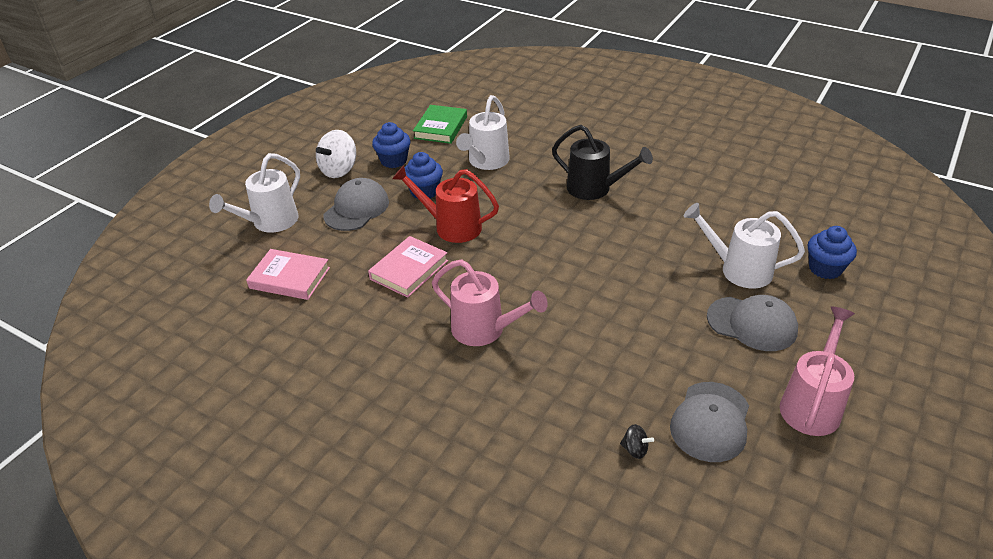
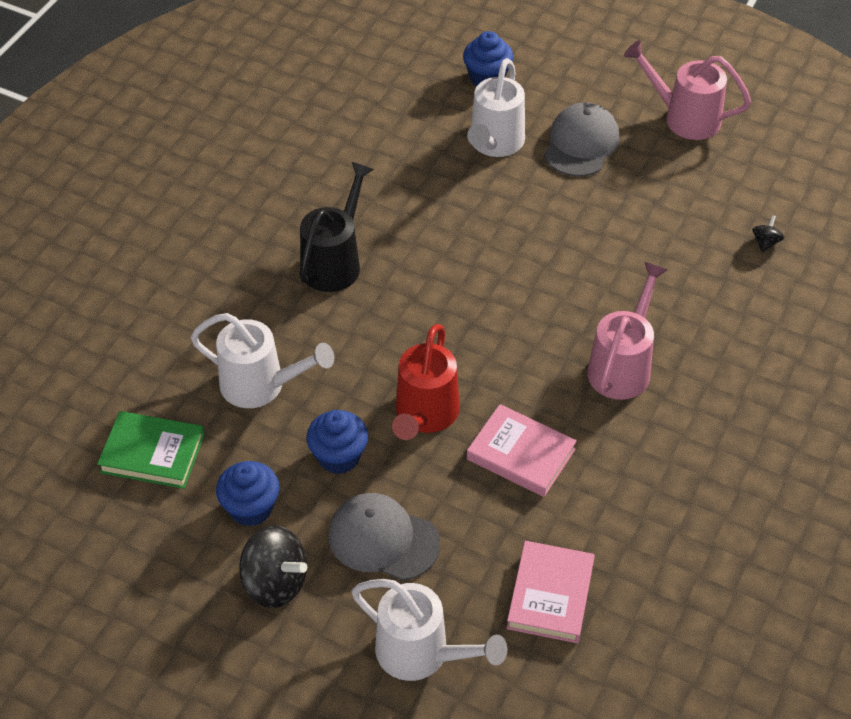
camera: 95 degrees left, 10 degrees up
white spinning top [316,130,356,178] -> black spinning top [239,525,307,608]
grey cap [670,382,749,462] -> none

